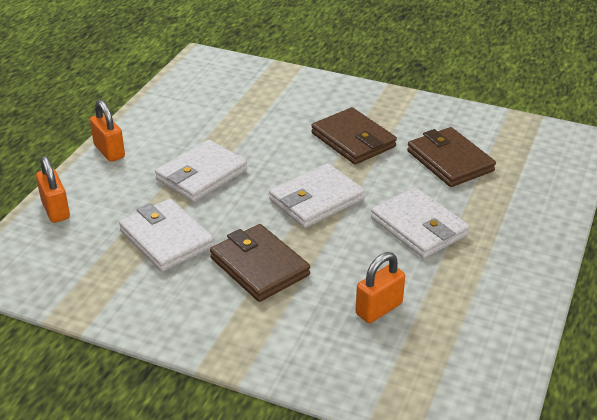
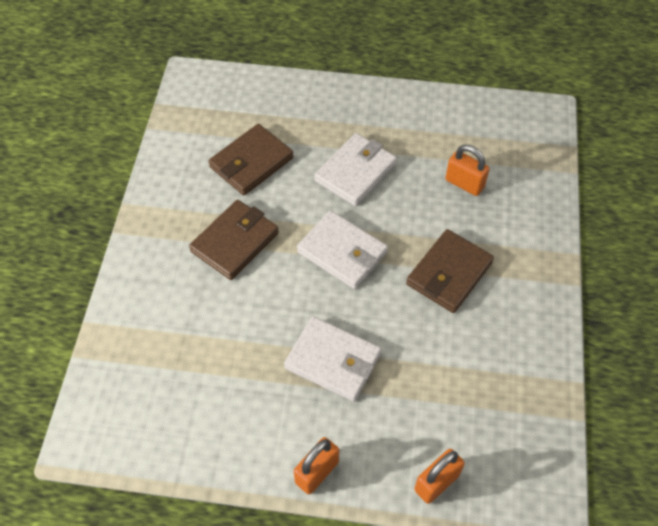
camera: 105 degrees left, 20 degrees up
white wallet [119,199,214,272] -> none

